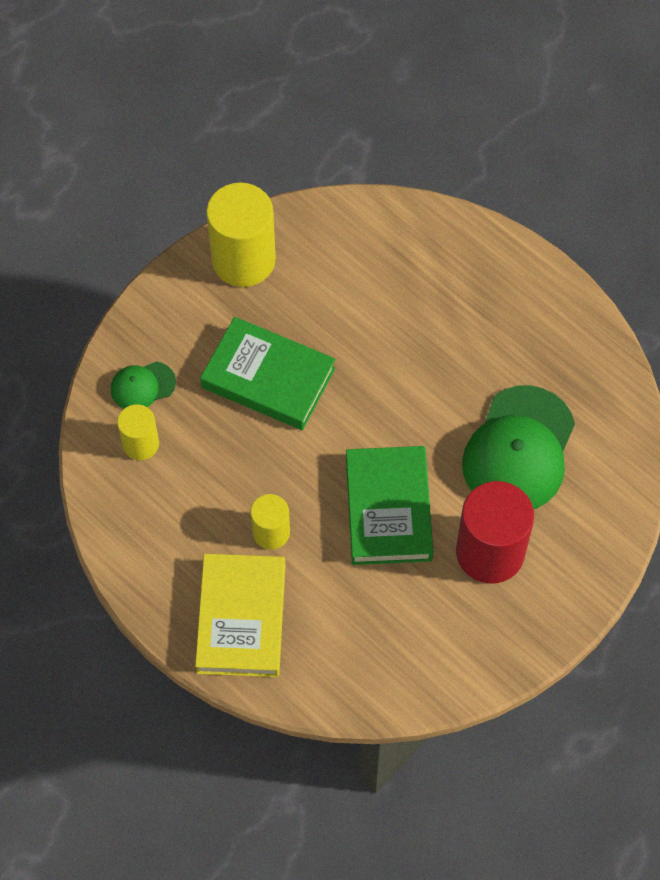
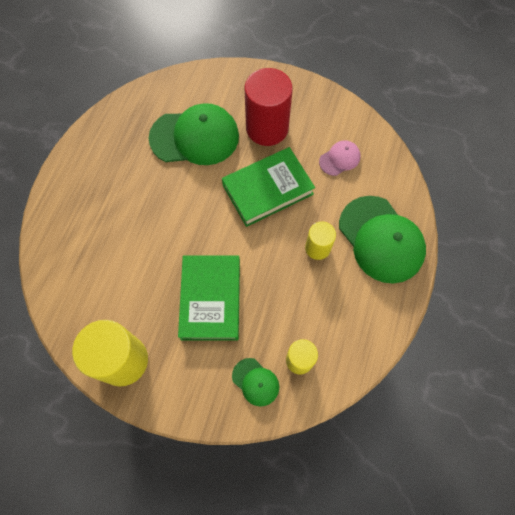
camera: 115 degrees left, 5 degrees up
yellow book [195,554,285,677] -> green cap [339,196,426,284]
none -> pink cap [319,140,360,176]

